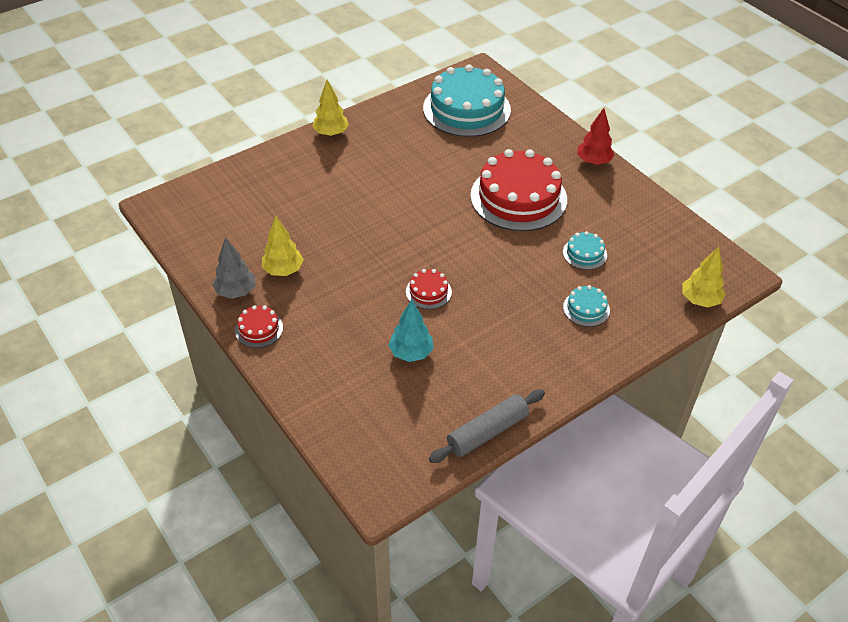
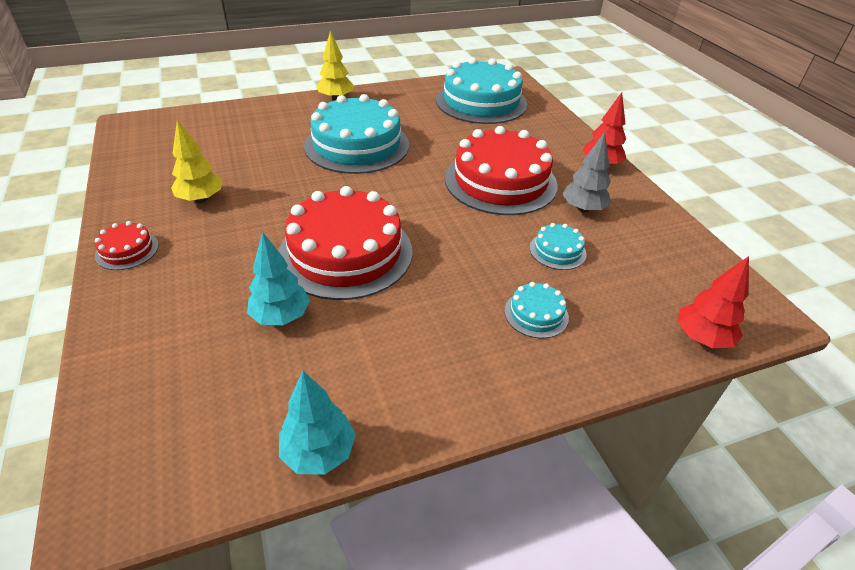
camera: 15 degrees right, 5 degrees down
grey tree [212,238,255,299] -> grey tree moved to [562,132,611,213]
red cake [406,269,452,309] -> red cake [279,186,412,300], size x2.31
grey rolling pin [429,389,545,463] -> turquoise tree [279,371,356,475]
yellow tree [682,247,725,308] -> red tree [677,256,749,348]
none -> turquoise cake [304,94,409,174]

